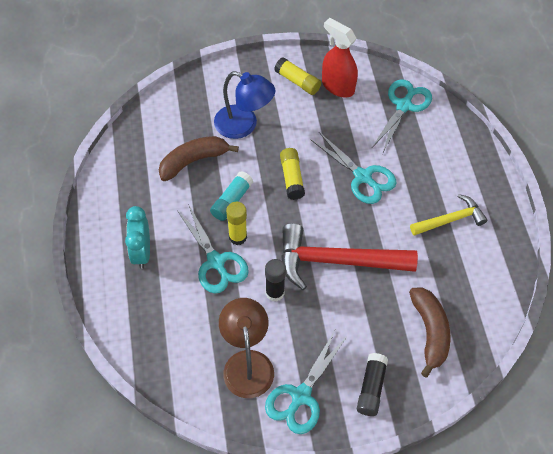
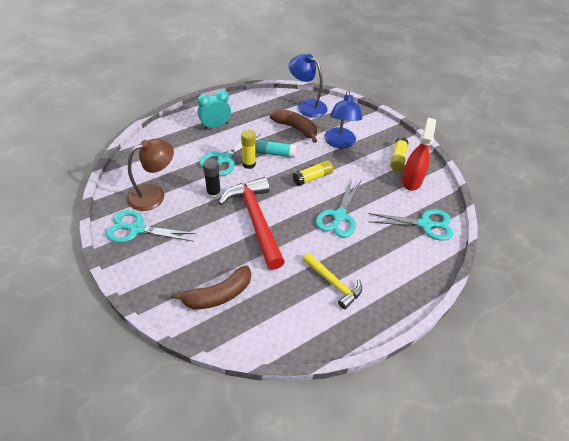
camera: 65 degrees right, 10 degrees down
black glue stick [357,353,388,416] -> none
none -> blue lamp [289,54,327,118]

